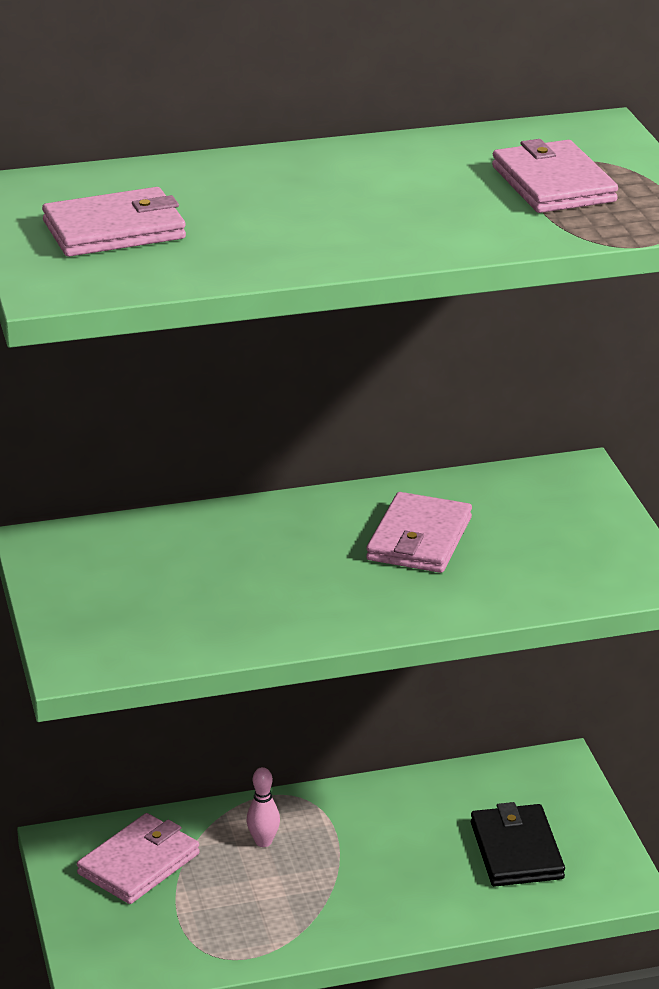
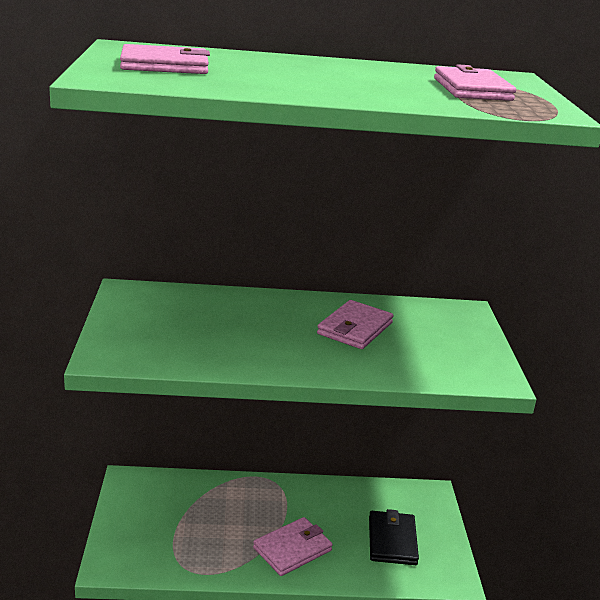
camera: 10 degrees right, 5 degrees down
pink wallet [77,813,200,904] -> pink wallet moved to [253,517,333,576]
pink bowling pin [246,767,280,847] -> none

